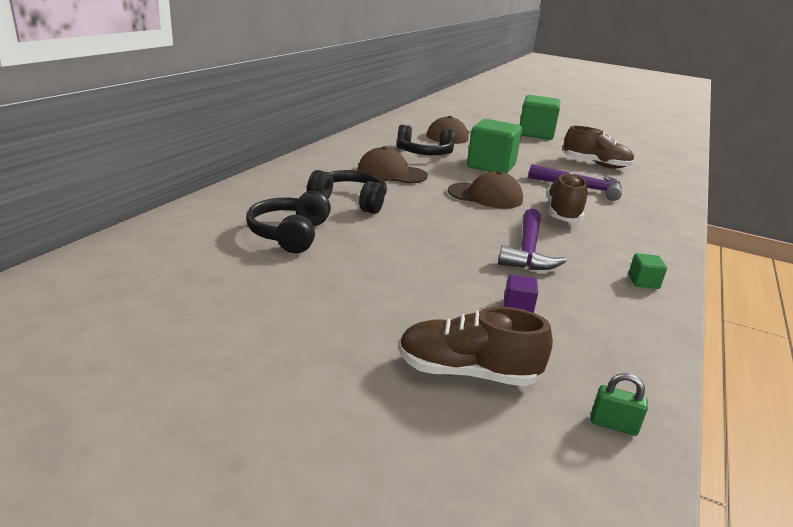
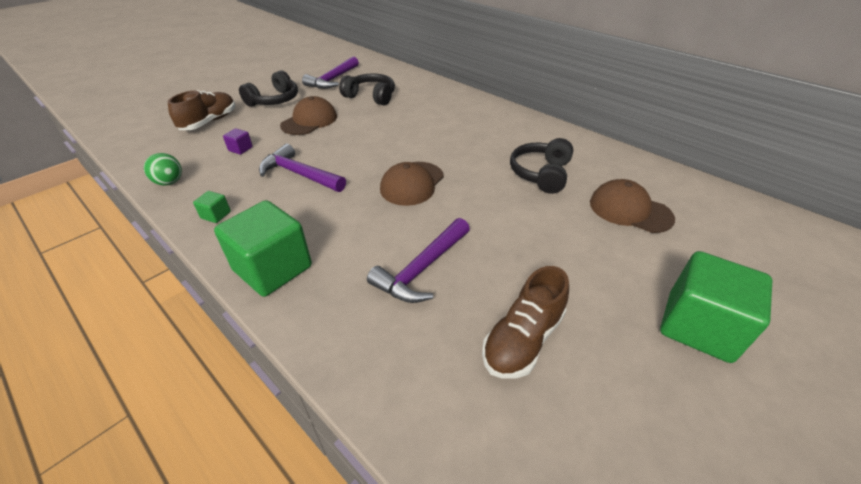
camera: 110 degrees right, 15 degrees up
black headphones [307,170,387,214] -> black headphones moved to [239,70,298,107]
brown cap [357,146,428,184] -> brown cap moved to [280,96,337,135]
green cube [467,119,522,173] -> green cube moved to [214,200,312,297]
brown shoe [546,173,588,222] -> none
green padlock [591,373,648,436] -> none
none -> green ball [144,153,182,186]
none -> purple hammer [302,56,359,89]

